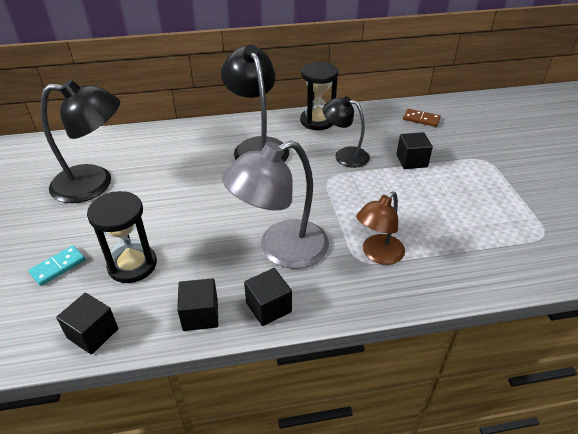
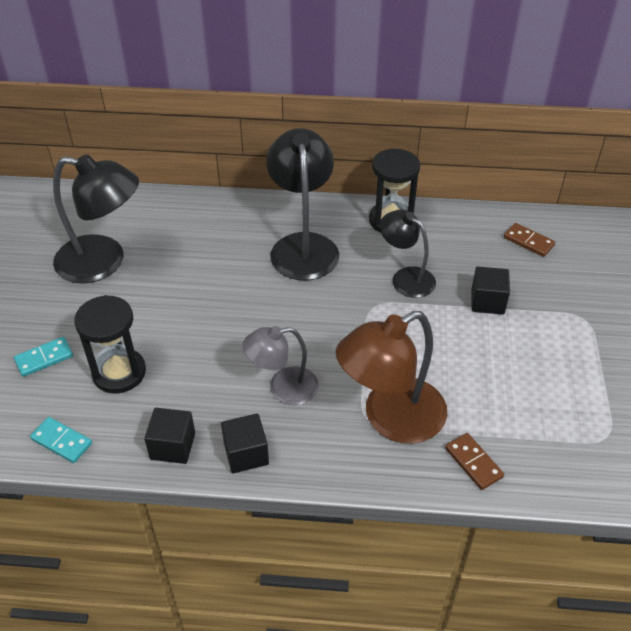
camera: 15 degrees right, 5 degrees up
black cube [56,293,118,354] -> turquoise domino [30,417,92,463]
grey lamp [222,140,329,269] -> grey lamp [242,326,319,405], size x0.61
brown lamp [356,192,405,265] -> brown lamp [336,311,447,444], size x1.63
none -> brown domino [445,433,504,490]

